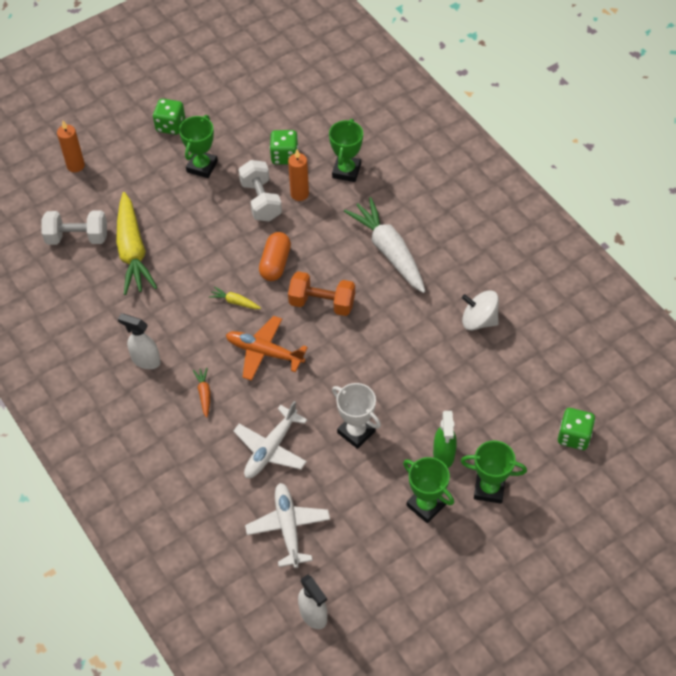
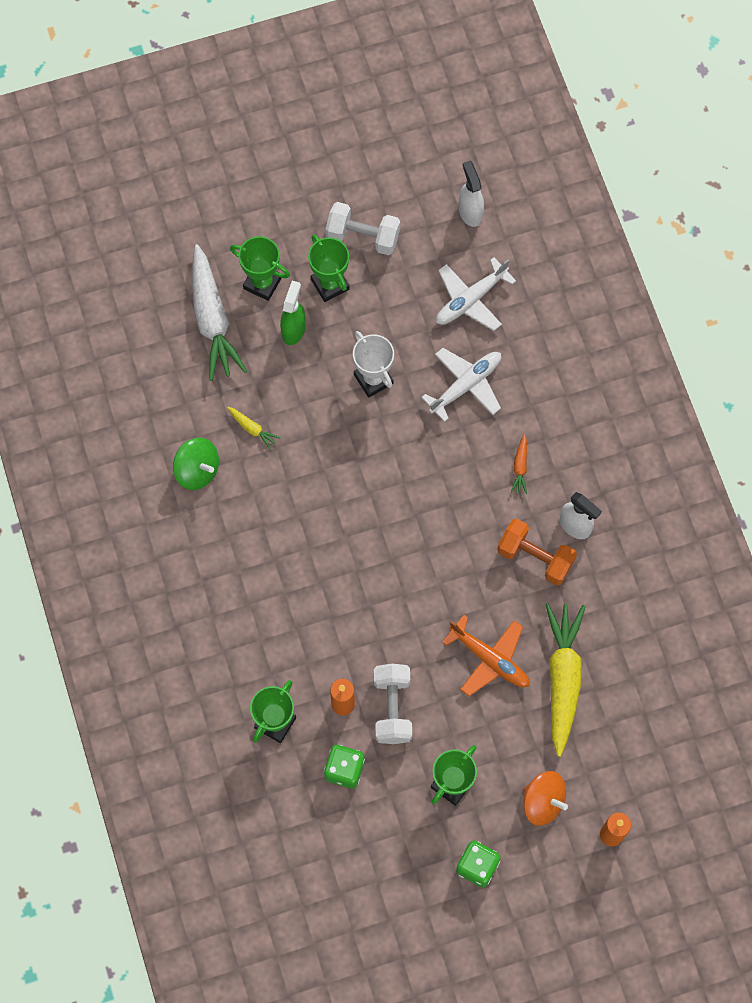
camera: 165 degrees left, 15 degrees up
white dumbbell [42,210,107,245] -> white dumbbell moved to [326,202,400,255]
yellow carrot [209,286,261,309] -> yellow carrot moved to [227,407,280,450]
orange plane [226,316,308,381] -> orange plane moved to [442,615,529,696]
white plane [245,483,330,568] -> white plane turned 45 degrees clockwise [436,257,516,331]
orange capsule [259,232,291,281] -> none
orange dumbbell [288,271,355,316] -> orange dumbbell moved to [497,519,577,585]
white carrot [344,197,426,293] -> white carrot moved to [192,244,247,381]
white spinning top [462,291,499,330] -> green spinning top [173,438,219,490]
green dice [558,408,595,450] -> none
none -> orange spinning top [523,771,568,826]

